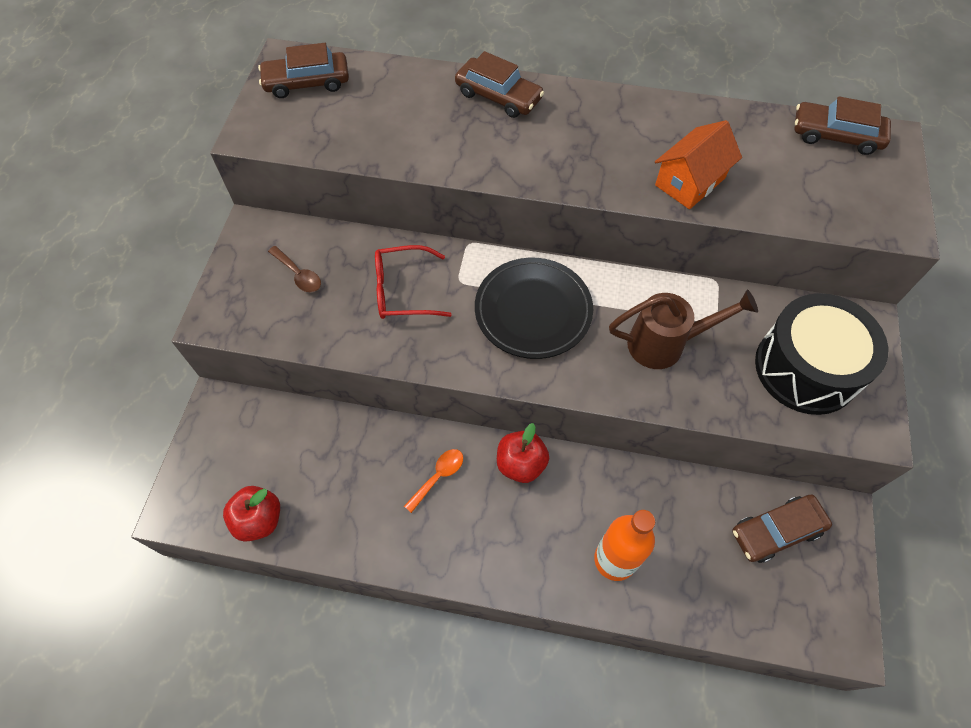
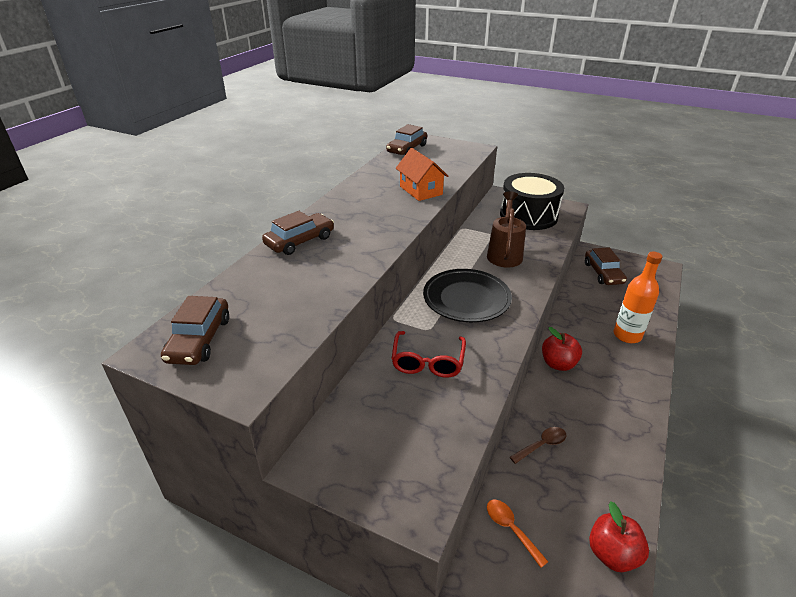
camera: 75 degrees left, 25 degrees down
brown spoon [268,246,321,292] -> brown spoon moved to [510,427,567,464]
orange spoon [404,449,463,513] -> orange spoon moved to [487,500,548,568]

